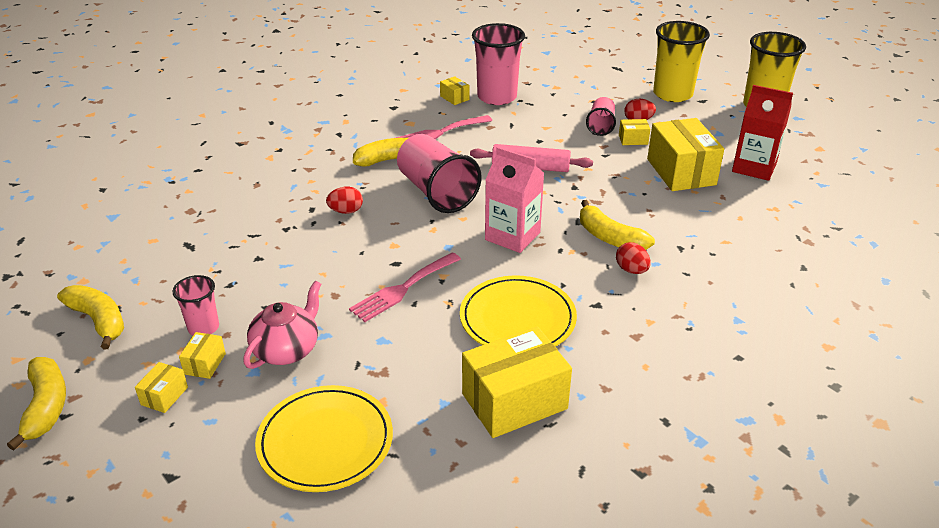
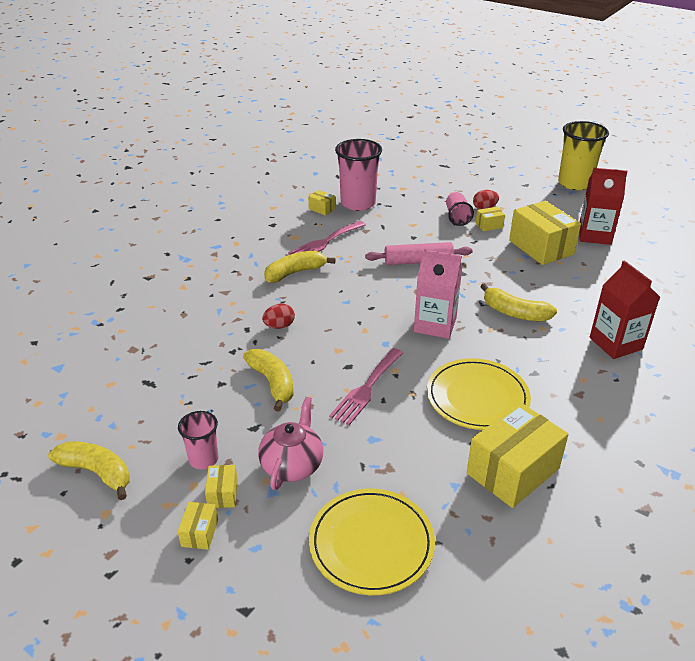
camera: 15 degrees left, 0 degrees up
yellow banana [7,357,66,450] -> yellow banana moved to [243,349,294,412]
pink cup [397,134,482,213] -> none
red egg [616,242,651,274] -> none
yellow cup [653,21,710,102] -> none
none -> red carton [590,260,660,359]

